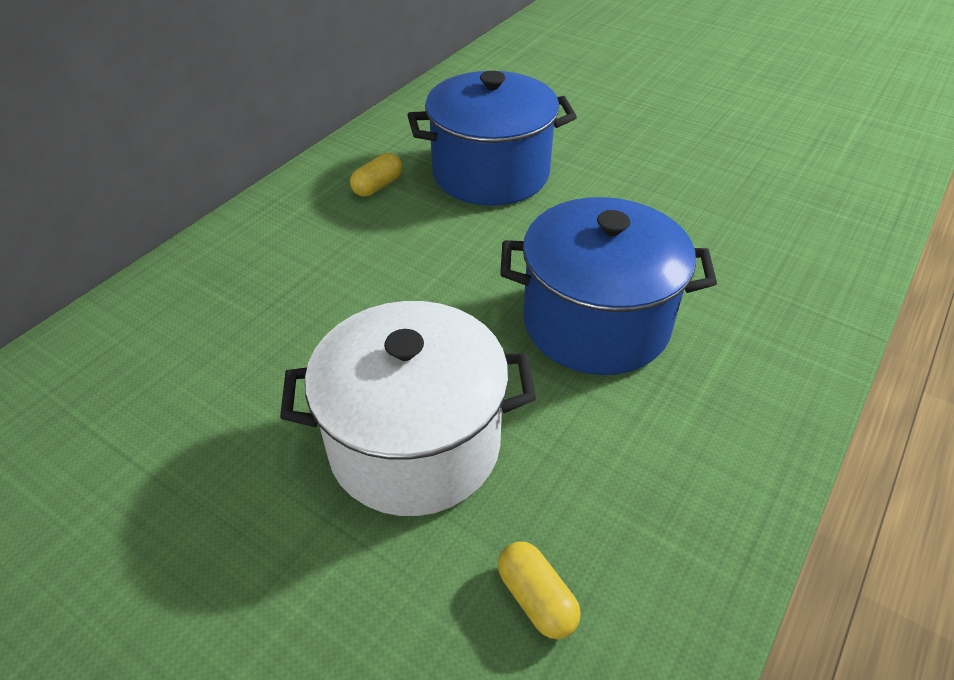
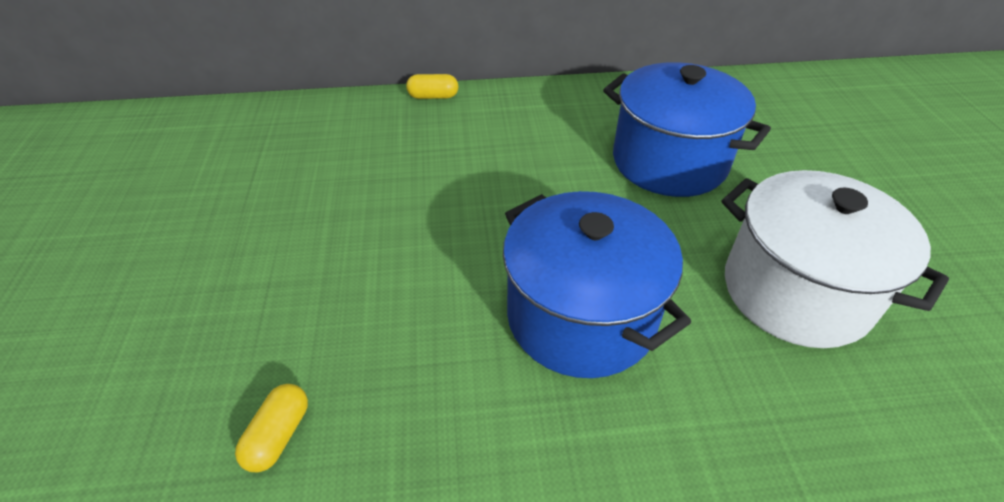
camera: 50 degrees right, 0 degrees up
white pot [280,301,536,516] -> white pot moved to [722,170,949,348]
yellow capsule [350,153,402,197] -> yellow capsule moved to [406,74,458,99]

